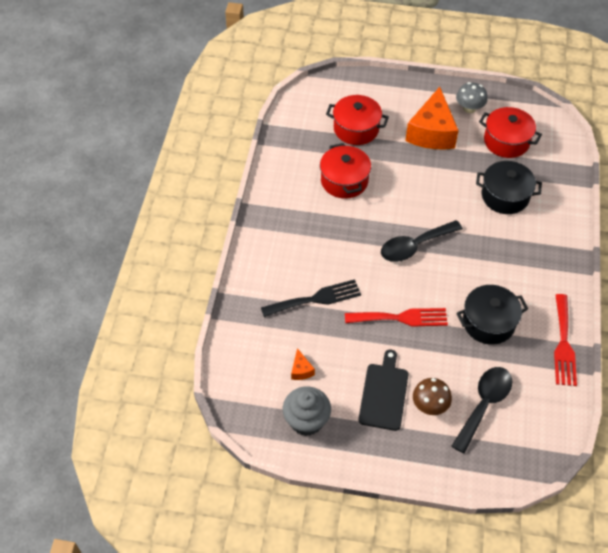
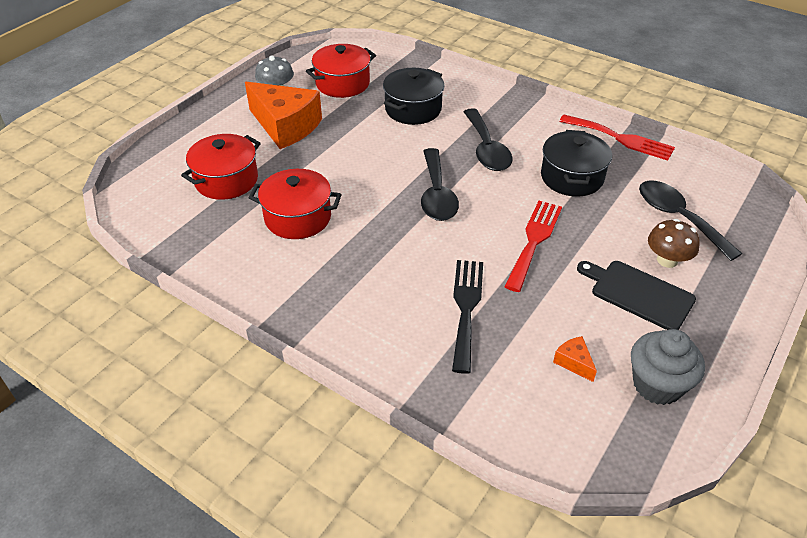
camera: 65 degrees left, 10 degrees down
orange cheese [291,348,315,380] -> orange cheese turned 135 degrees counterclockwise [553,336,597,382]
none -> black spoon [463,108,513,171]

